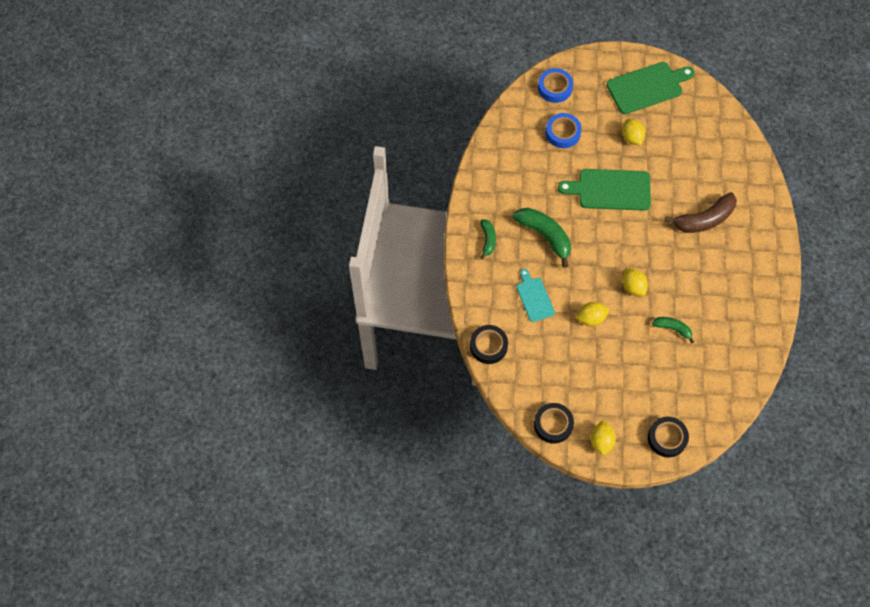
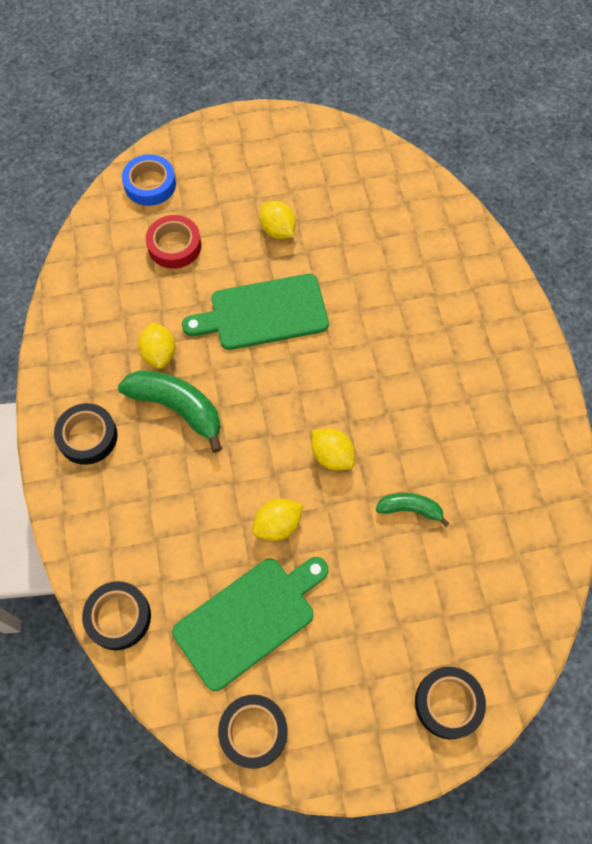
camera: 15 degrees left, 0 degrees up
green banana [480,219,496,259] -> black tape [54,403,118,465]
turquoise cutting board [516,269,555,322] -> none
blue tape [546,113,582,148] -> red tape [146,215,201,269]
yellow lemon [590,420,616,455] -> yellow lemon moved to [138,322,176,369]
green cutting board [606,62,695,114] -> green cutting board moved to [172,557,329,691]
brown banana [664,192,737,233] -> none

